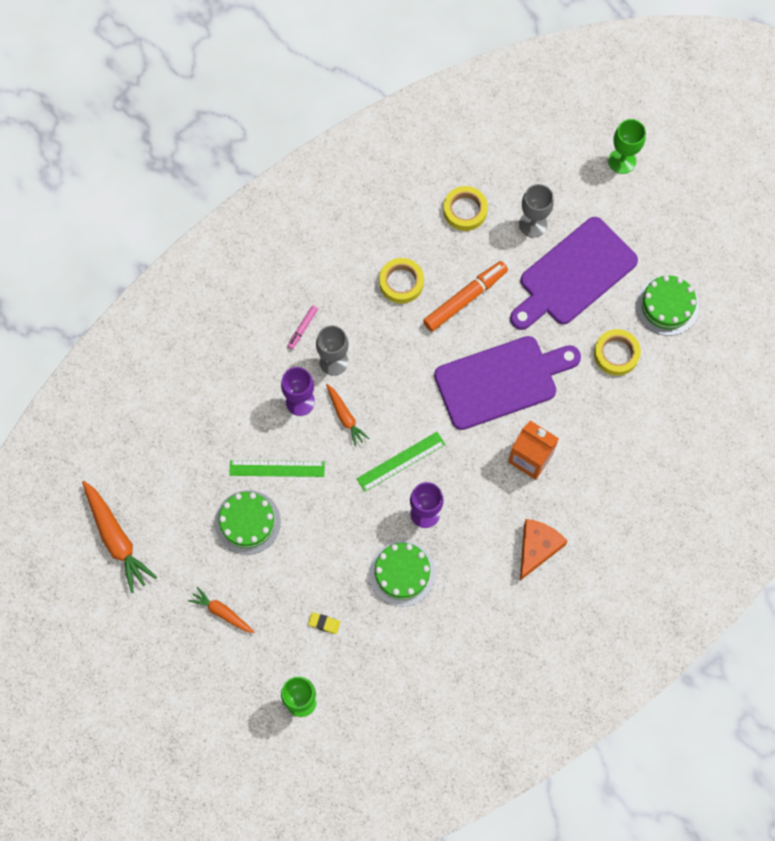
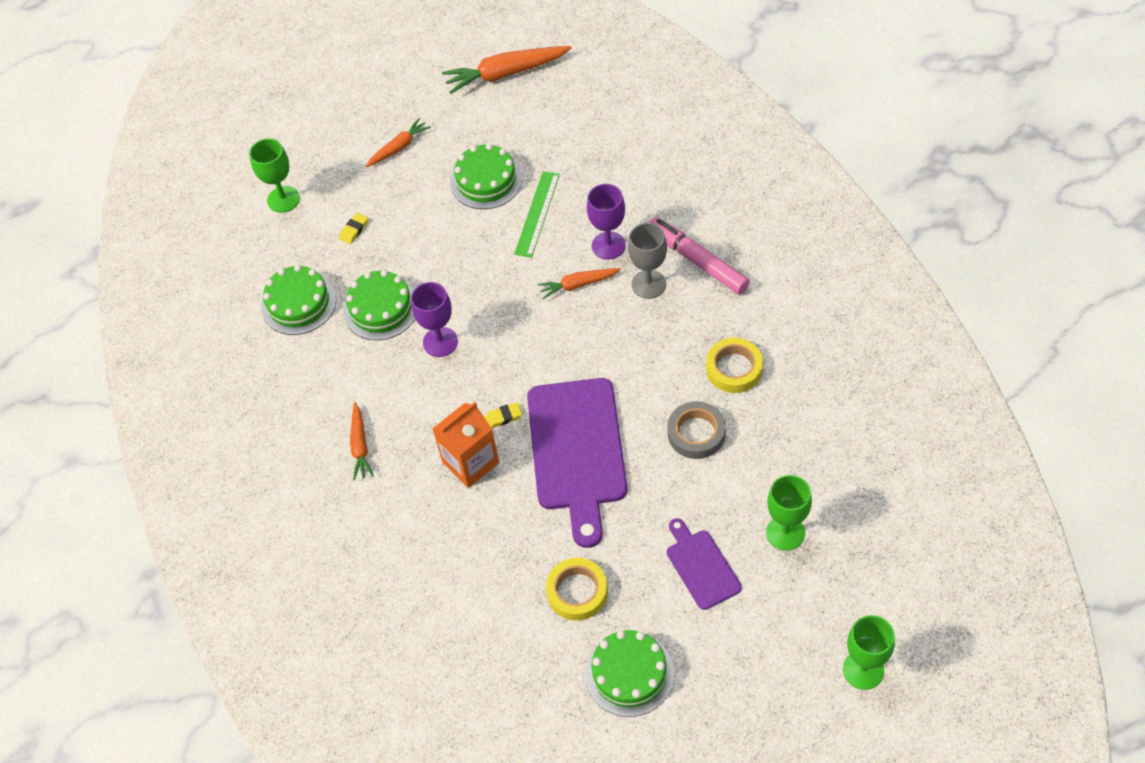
camera: 110 degrees right, 15 degrees down
pink marker [287,305,318,349] -> pink marker [649,217,750,294], size x2.04
green ruler [356,432,445,492] -> none
orange marker [423,261,508,332] -> grey tape [667,401,726,459]
yellow tape [443,186,488,231] -> none
purple cutting board [510,217,638,330] -> purple cutting board [667,518,742,610], size x0.52
grey goblet [519,184,554,238] -> green goblet [766,475,812,551]
orange cheese [520,519,567,581] -> orange carrot [350,402,374,480]
none -> green cake [261,265,336,335]
none -> yellow eraser [485,402,522,428]

